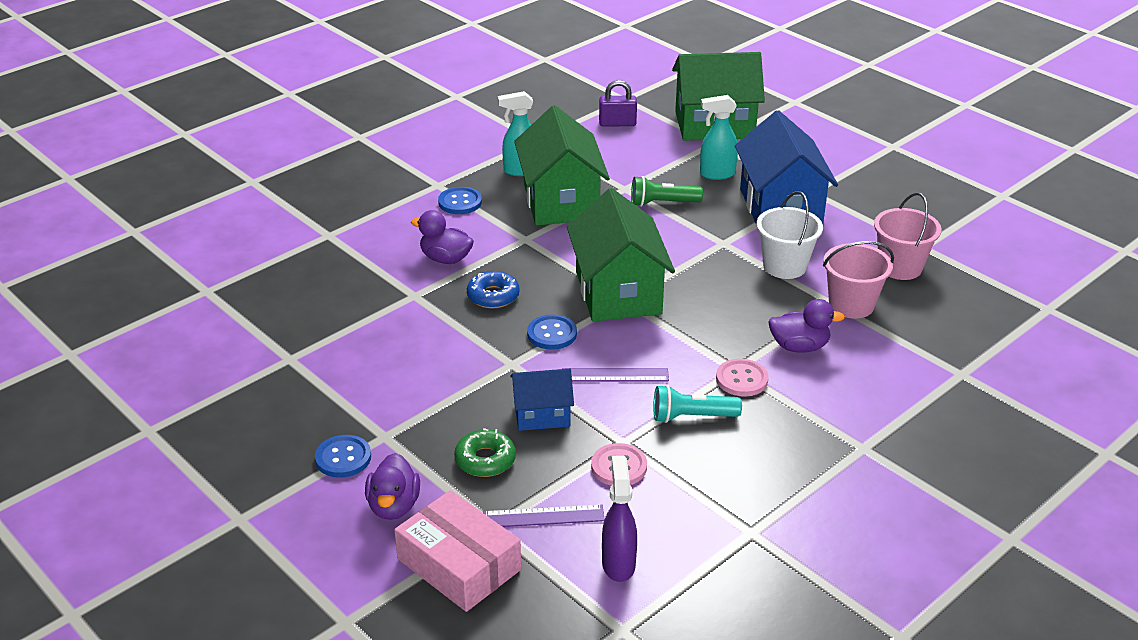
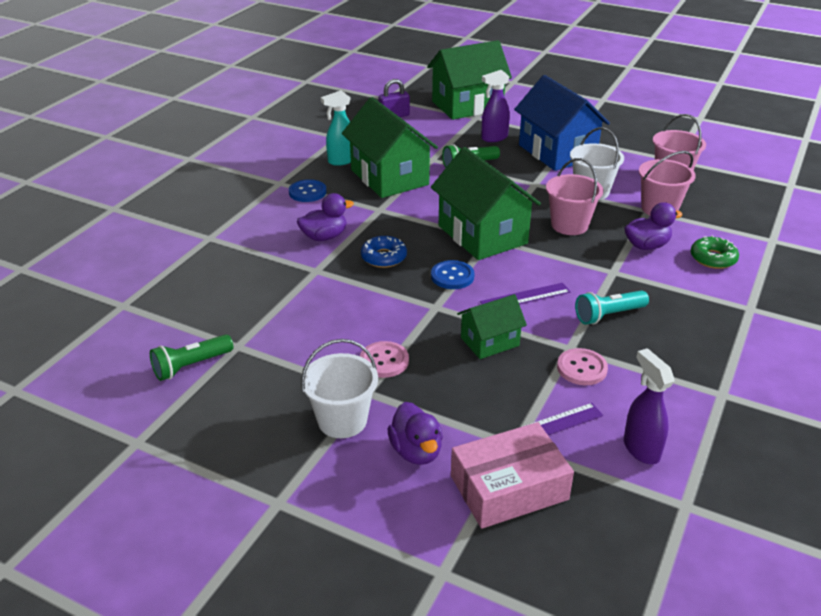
camera: 20 degrees left, 0 degrees up
blue button [315,435,371,478] -> white bucket [301,339,378,438]
pink box [394,490,521,612] -> pink box turned 45 degrees counterclockwise [451,422,574,529]
purple duck [411,210,474,264] -> purple duck turned 150 degrees clockwise [297,193,354,241]
green donut [454,428,516,477] -> green donut moved to [691,235,739,269]
blue house [510,369,574,431] -> green house [457,294,527,359]
turquoise spray bottle [700,95,738,180] -> purple spray bottle [481,70,510,142]
pink button [716,359,769,396] -> pink button moved to [360,341,409,378]
none -> green flashlight [150,334,233,381]
none -> pink bucket [546,158,603,235]

